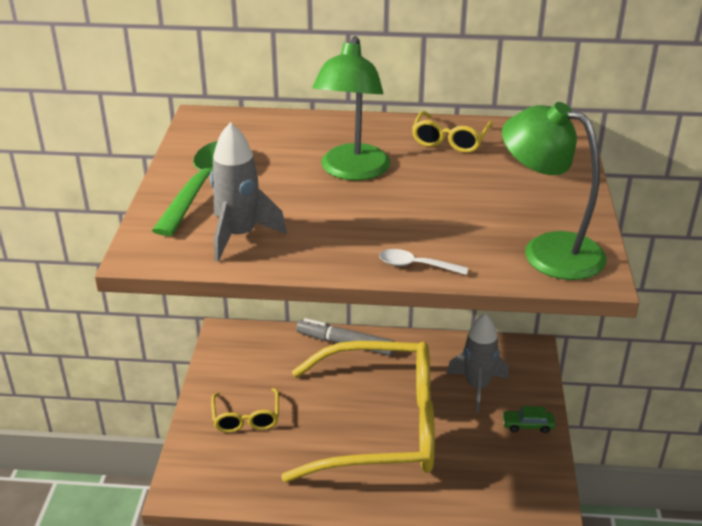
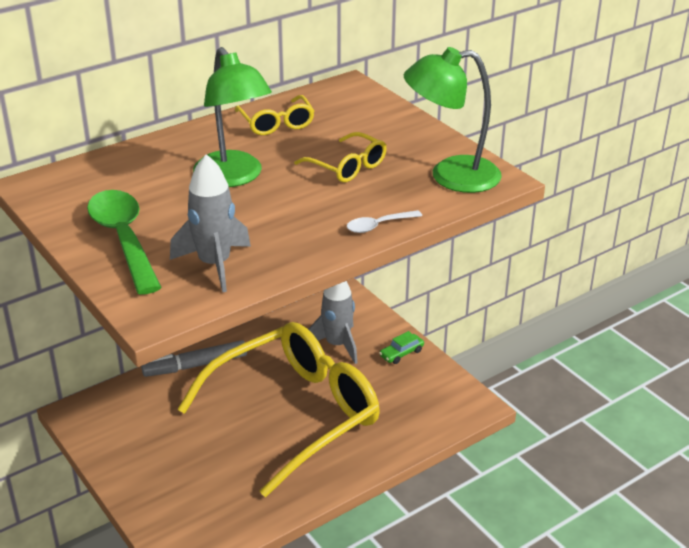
camera: 40 degrees left, 0 degrees up
yellow glasses [211,388,279,433] -> yellow glasses moved to [294,132,386,182]

